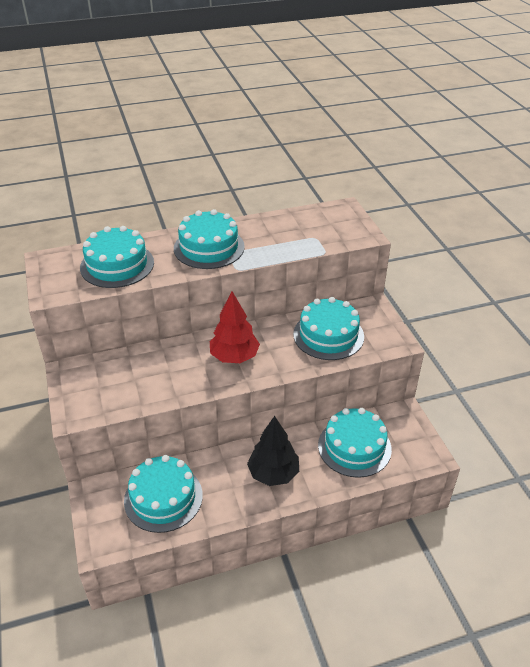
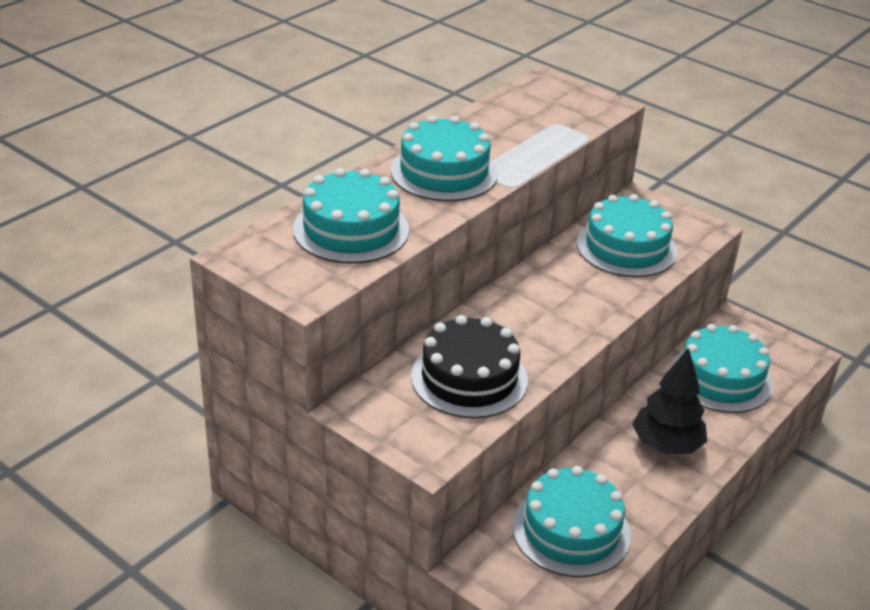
camera: 35 degrees left, 5 degrees down
red tree [210,291,260,363] -> none
none -> black cake [411,315,528,418]

